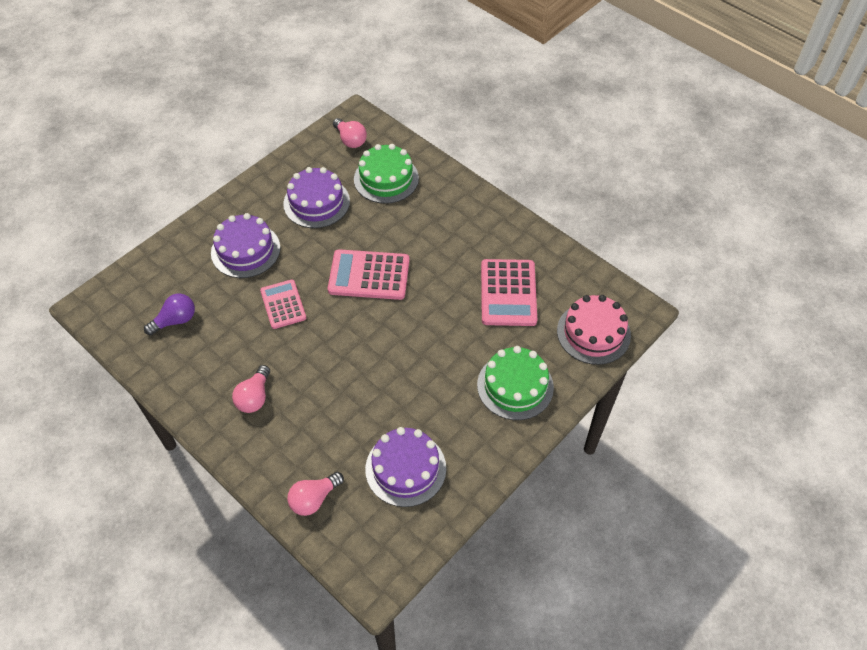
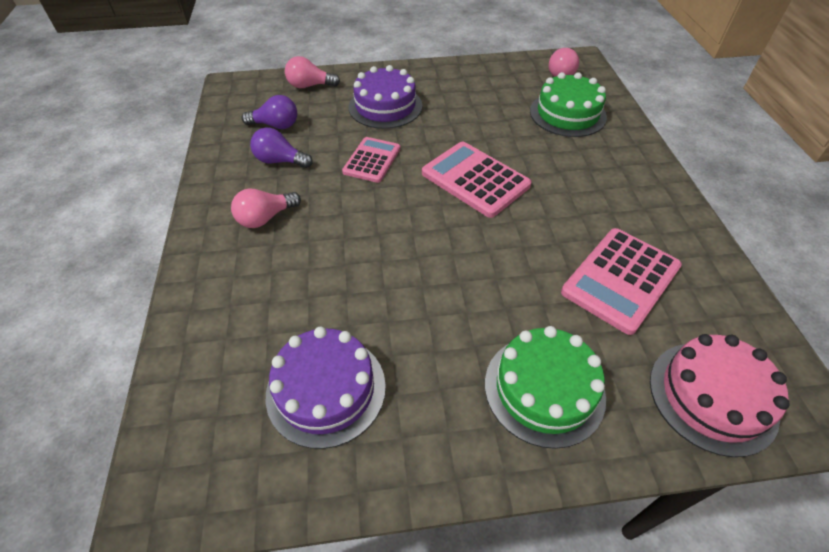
camera: 40 degrees right, 5 degrees down
purple cake [283,167,350,228] -> none
pink light bulb [287,472,344,516] -> pink light bulb moved to [285,56,340,88]
none -> purple light bulb [250,127,313,168]

